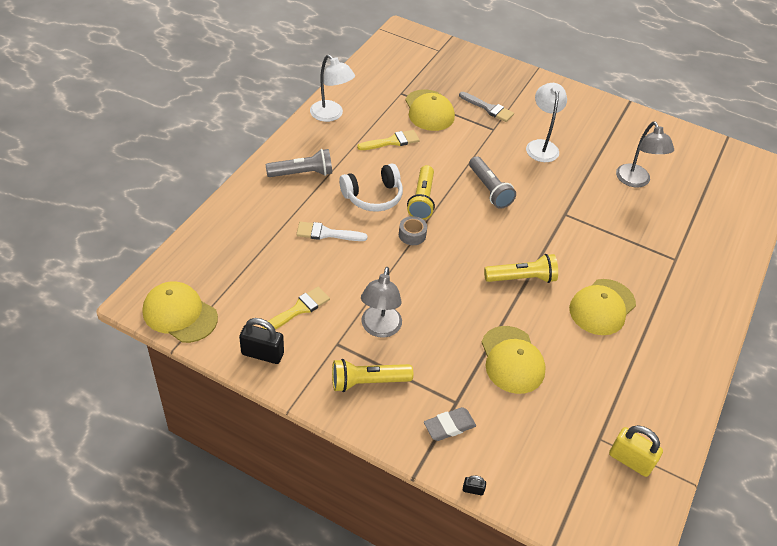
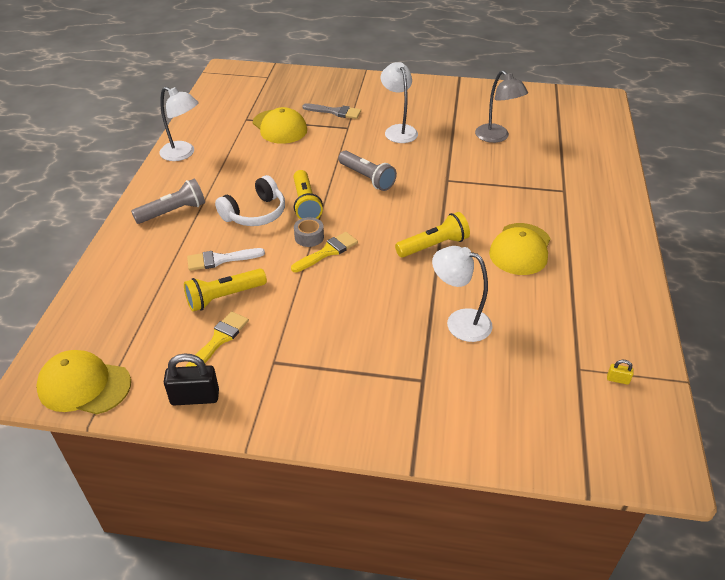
camera: 15 degrees left, 5 degrees down
yellow flashlight [332,359,413,392] -> yellow flashlight moved to [184,269,267,311]
yellow brush [357,130,420,150] -> yellow brush moved to [291,232,358,272]
grey lamp [361,267,402,338] -> none
grey eraser [424,407,476,441] -> none
black padlock [463,475,486,495] -> none
yellow cap [482,326,546,394] -> white lamp [432,246,493,342]
yellow padlock [609,425,663,477] -> yellow padlock [607,360,634,385], size x0.47

